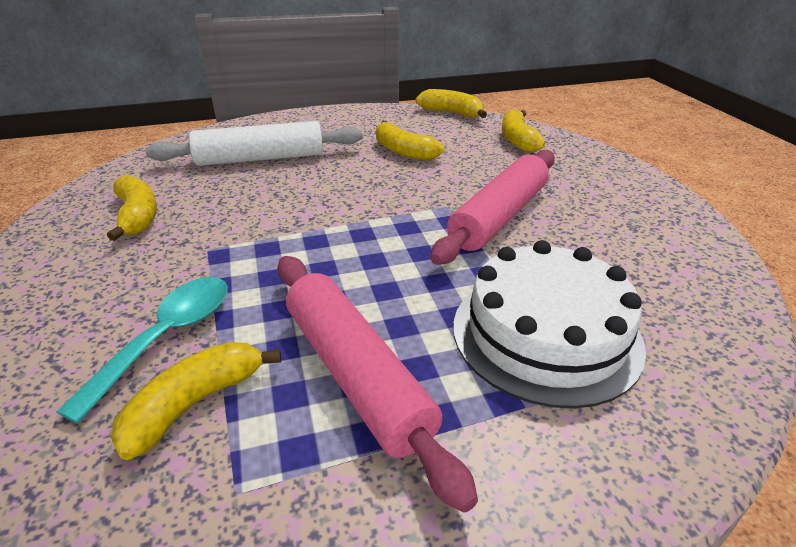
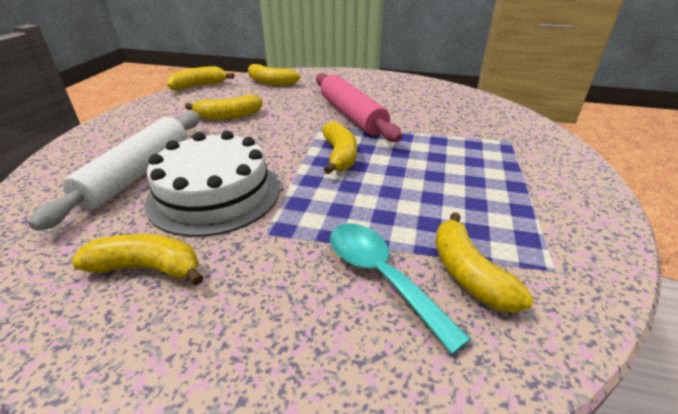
camera: 60 degrees left, 0 degrees up
pink rolling pin [278,256,478,512] -> none
white cake [453,240,646,409] -> white cake moved to [145,131,280,237]
none -> yellow banana [322,121,357,174]

